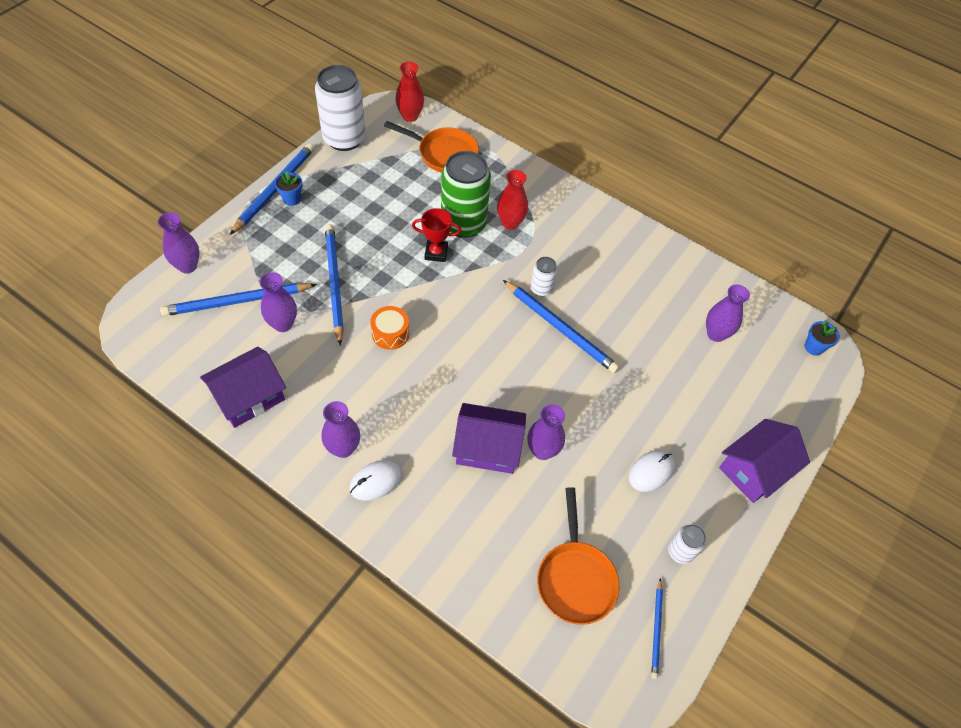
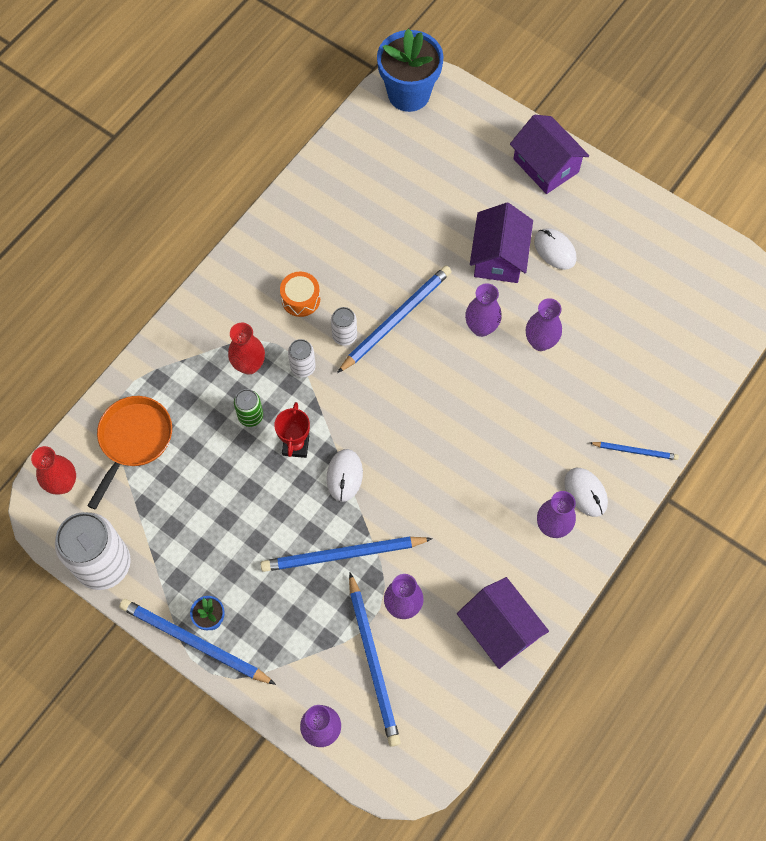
camera: 85 degrees left, 10 degrees up
orange drum [370,306,409,350] -> orange drum moved to [280,272,320,317]
green can [441,151,491,238] -> green can [234,389,263,427], size x0.47
purple house [452,403,526,474] -> purple house moved to [470,203,533,283]
orange pan [537,487,619,625] -> none
blue pencil [651,578,663,679] -> blue pencil moved to [590,442,679,460]
white can [668,524,706,564] -> white can moved to [288,339,316,377]
purple vase [706,284,750,342] -> purple vase moved to [465,283,502,337]
blue flower pot [805,320,840,356] -> blue flower pot [377,29,444,112], size x2.27
none -> white mouse [326,449,363,502]

